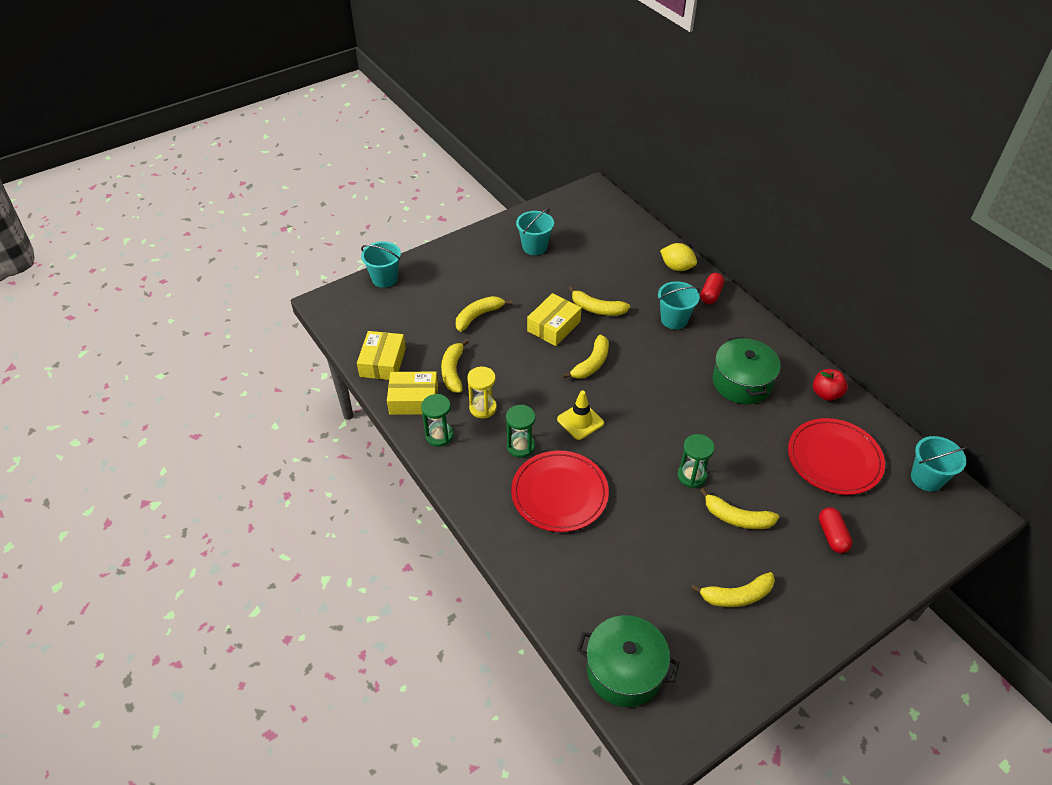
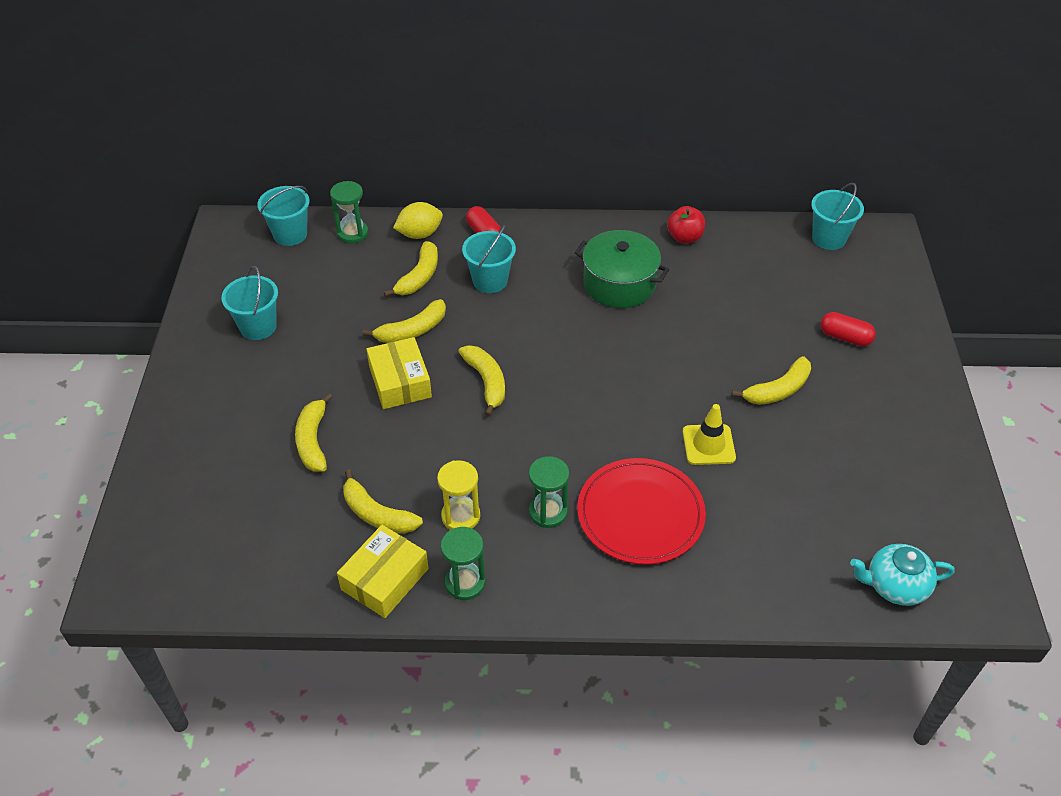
camera: 55 degrees left, 0 degrees up
yellow box [357,331,406,380] -> none
turquoise bucket [361,242,401,288] -> turquoise bucket moved to [258,186,310,246]
yellow traffic cone [557,390,604,440] -> yellow traffic cone moved to [683,404,736,465]
green pot [577,615,679,707] -> turquoise teapot [850,544,955,606]
green hourglass [677,434,715,488] -> green hourglass moved to [330,181,368,243]
yellow banana [691,572,775,607] -> yellow banana moved to [384,241,438,297]
red plate [788,418,885,495] -> none

